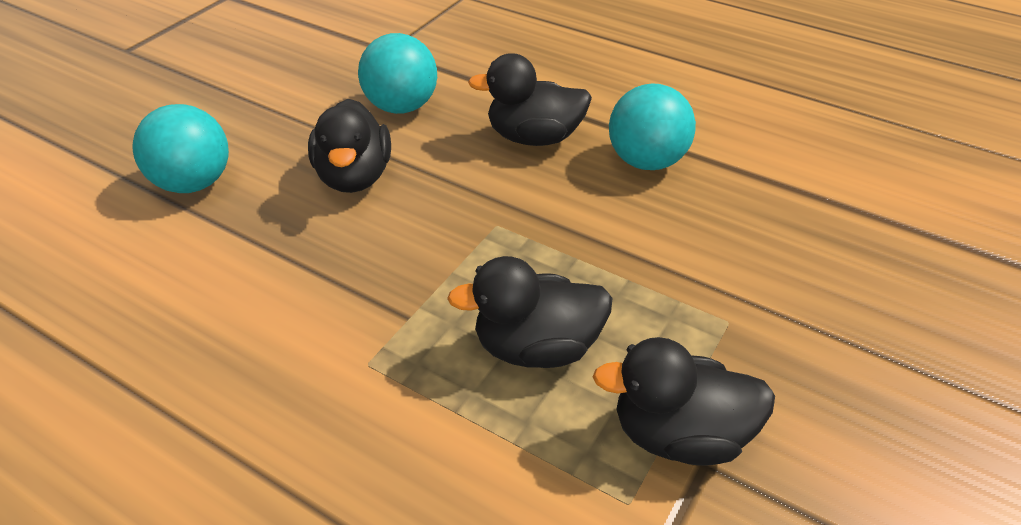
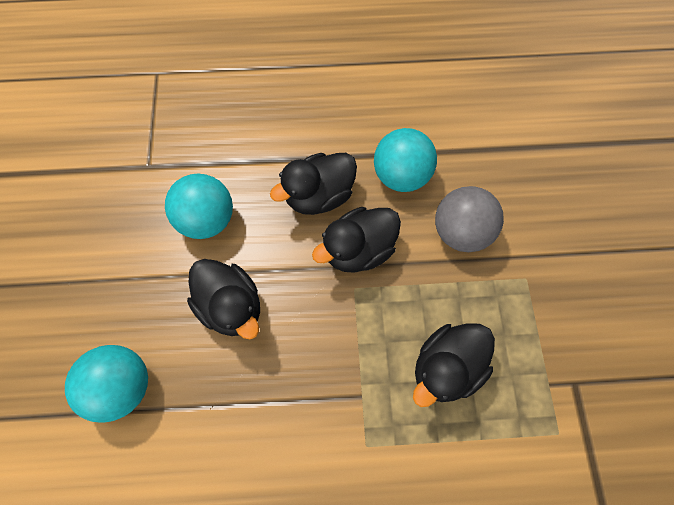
camera: 35 degrees left, 25 degrees up
black duck [593,337,775,466] -> black duck moved to [312,207,401,273]
none -> grey ball [435,186,504,252]

